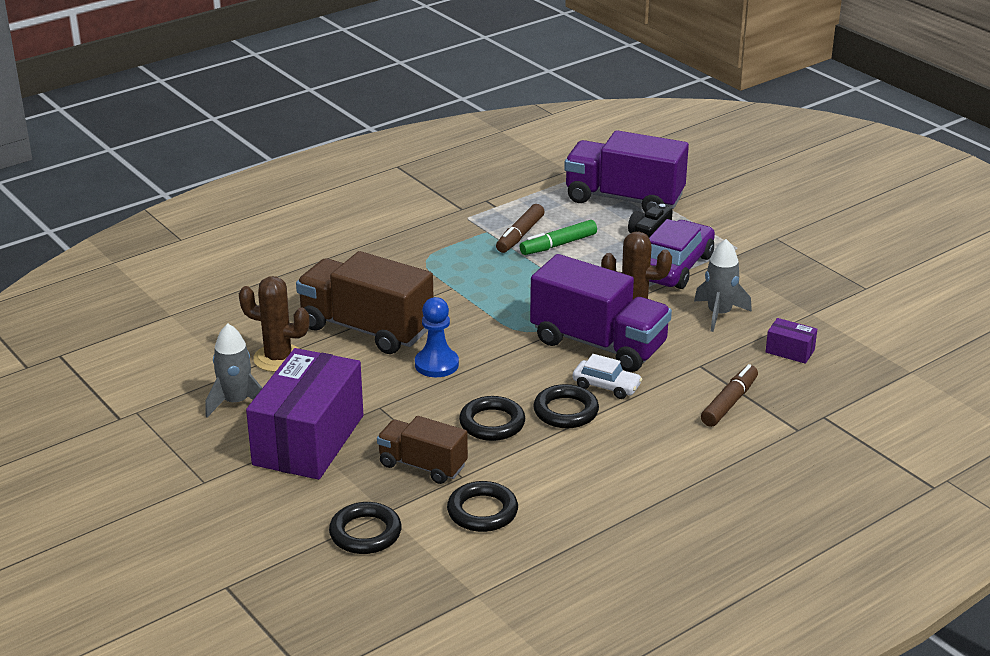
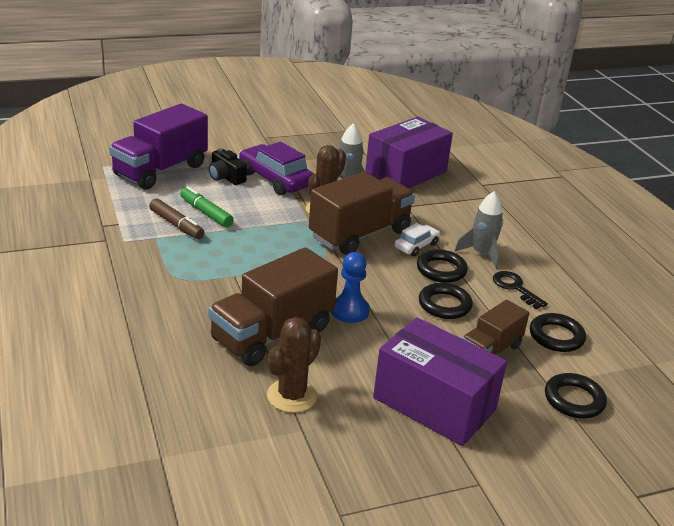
camera: 75 degrees left, 0 degrees up
grey rocket [205,324,262,417] -> grey rocket moved to [455,191,503,269]
green marker [519,220,597,255] -> green marker turned 150 degrees clockwise [180,186,234,228]
purple truck [530,254,672,372] -> brown truck [309,172,415,255]
brown marker [701,364,758,427] -> none
purple box [766,318,817,364] -> purple box [365,117,453,188], size x2.44
none -> black key [493,271,548,309]

